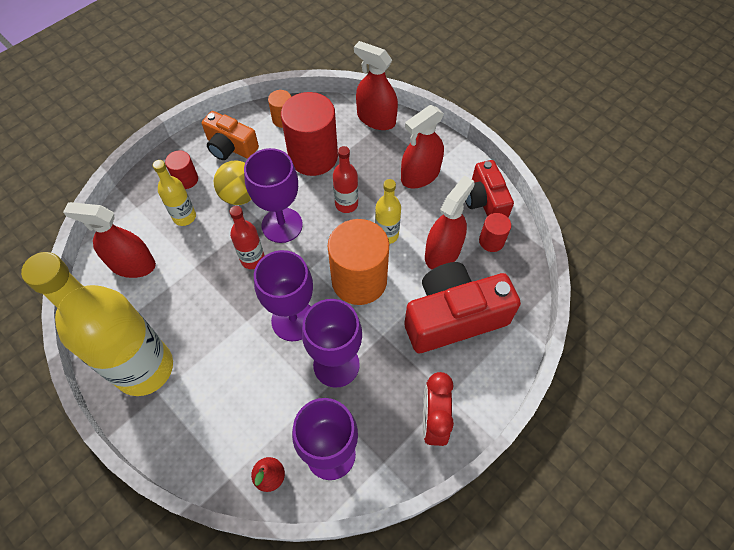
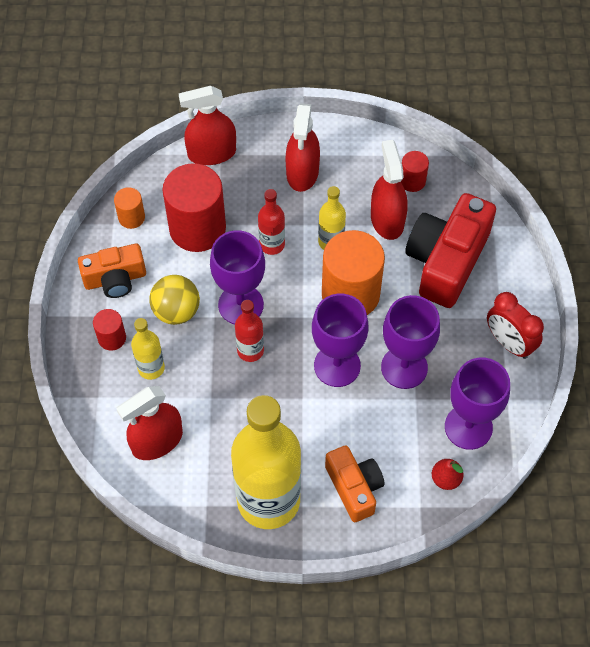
camera: 45 degrees left, 0 degrees up
red camera [465,160,514,218] -> none
none -> orange camera [325,445,385,522]

